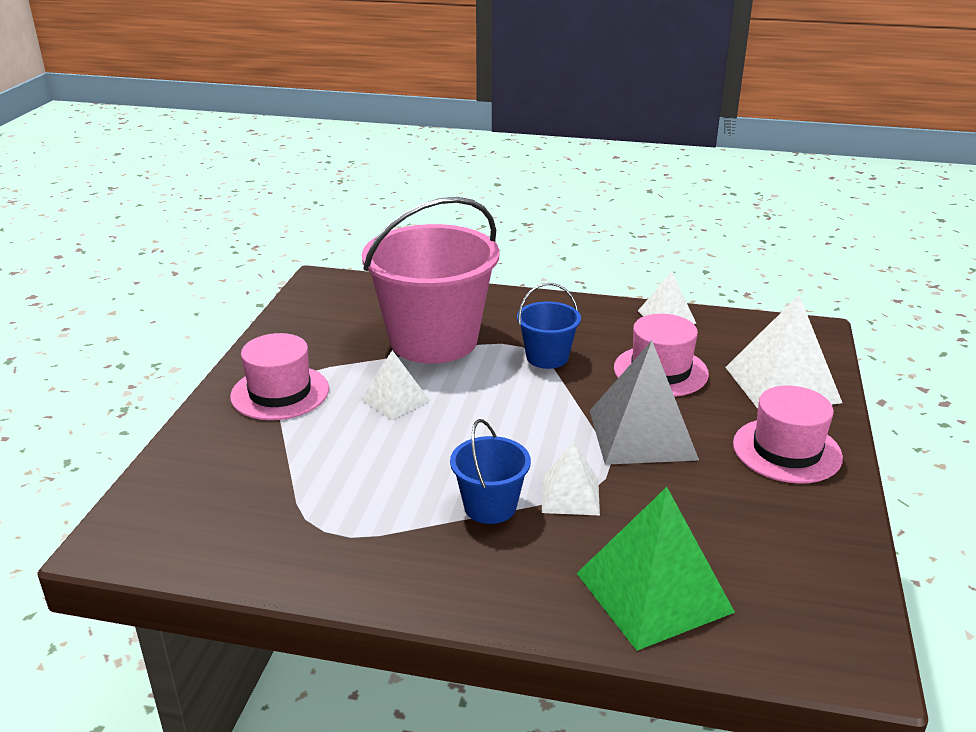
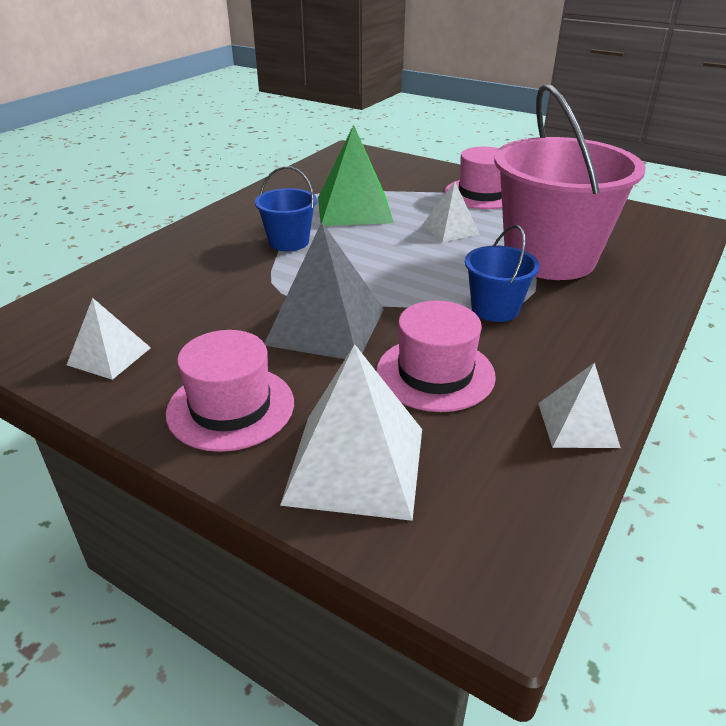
camera: 110 degrees right, 5 degrees up
white pyramid [542,441,600,516] -> white pyramid moved to [67,298,151,380]
green pyramid [576,487,735,651] -> green pyramid moved to [318,125,394,226]

